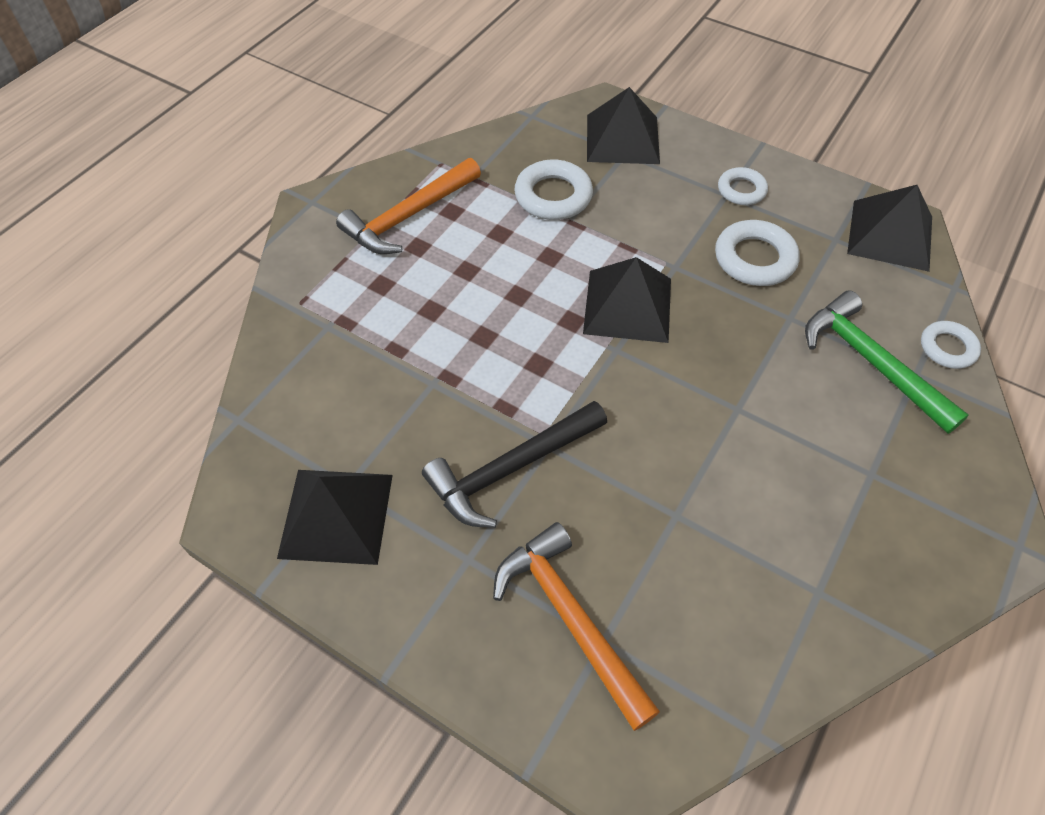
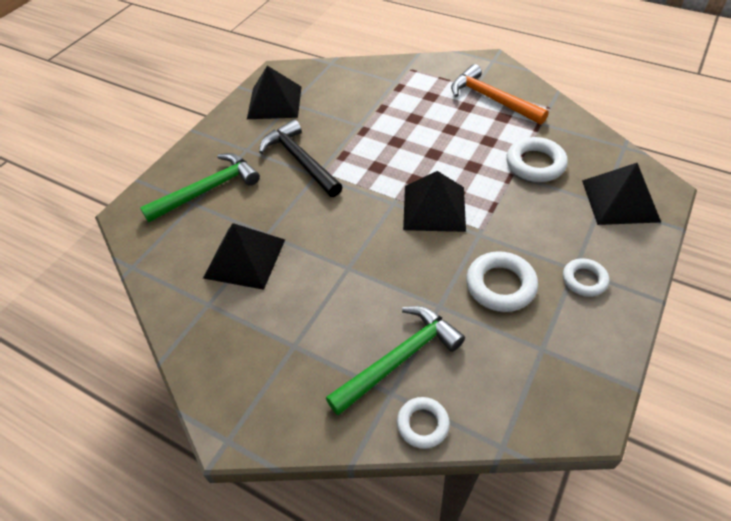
camera: 90 degrees right, 5 degrees down
orange hammer [493,522,660,731] -> green hammer [140,153,260,222]
black pyramid [847,185,932,272] -> black pyramid moved to [203,223,285,290]

